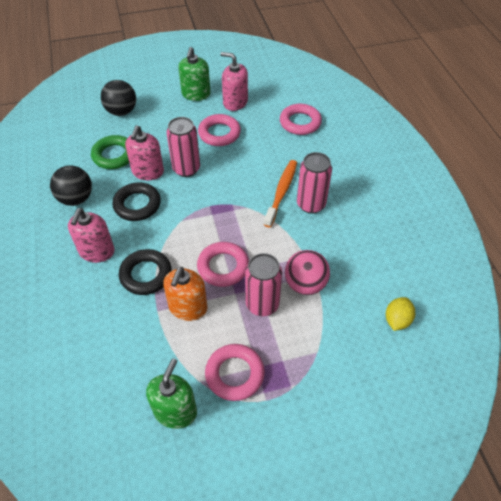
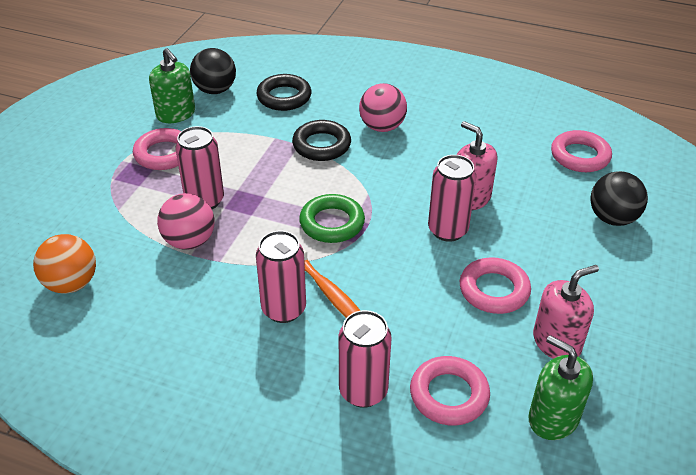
camera: 125 degrees right, 10 degrees down
black ball [50,165,92,206] -> black ball moved to [190,48,236,94]
pink soap dispenser [68,208,115,263] -> pink ball [359,83,407,132]
green ring [91,135,129,169] -> green ring moved to [299,194,365,243]
black ring [112,182,161,221] -> black ring moved to [256,74,311,111]
orange soap dispenser [163,267,207,321] -> none
green soap dispenser [178,47,210,101] -> green soap dispenser moved to [528,335,593,440]
pink ring [197,242,249,287] -> pink ring moved to [551,130,612,172]
yellow lemon [386,297,415,331] -> orange ball [33,234,96,294]
none -> pink can [339,310,392,408]

